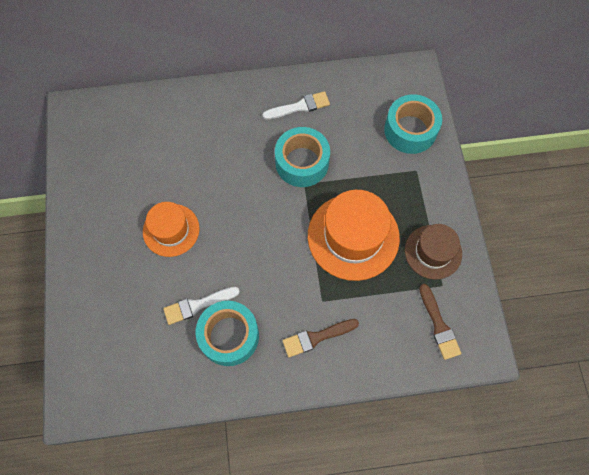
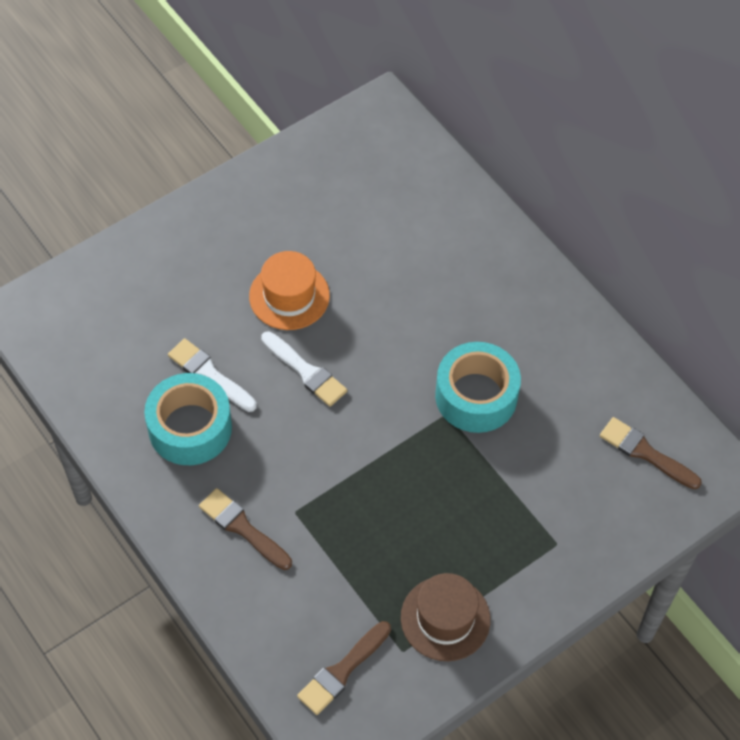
camera: 60 degrees right, 10 degrees down
white brush [262,91,330,120] -> white brush moved to [261,331,347,407]
orange hat [308,190,400,281] -> none
turquoise tape [384,94,442,154] -> none
none -> brown brush [600,417,702,489]

